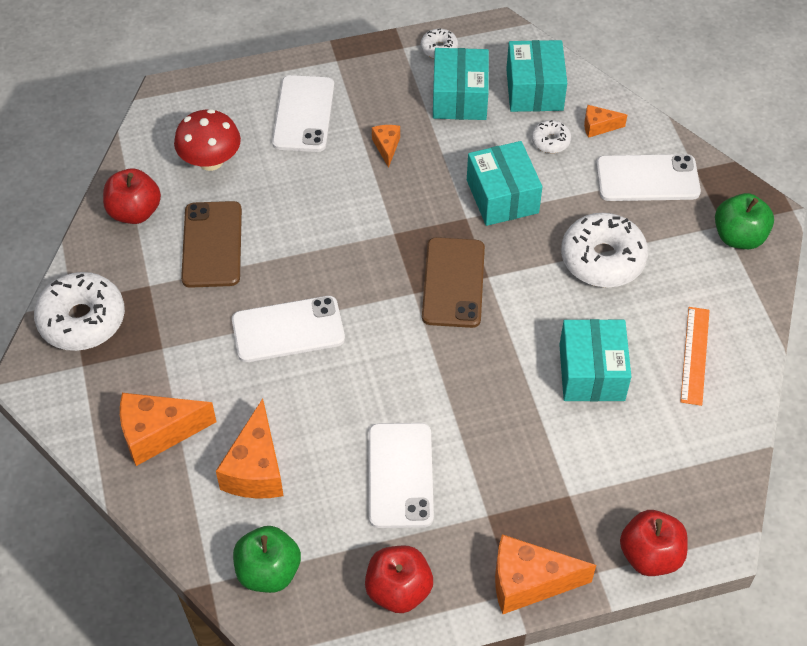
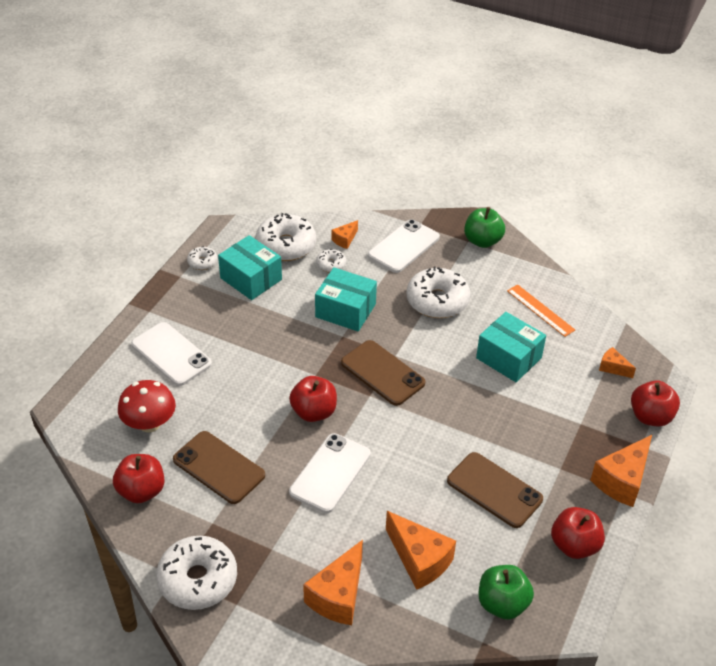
camera: 50 degrees left, 10 degrees down
white phone [369,423,434,528] -> brown phone [447,452,543,528]
orange cheese [372,125,400,168] -> orange cheese moved to [599,347,636,378]
turquoise box [506,40,567,112] -> white donut [255,213,316,261]
none -> red apple [289,376,337,422]

